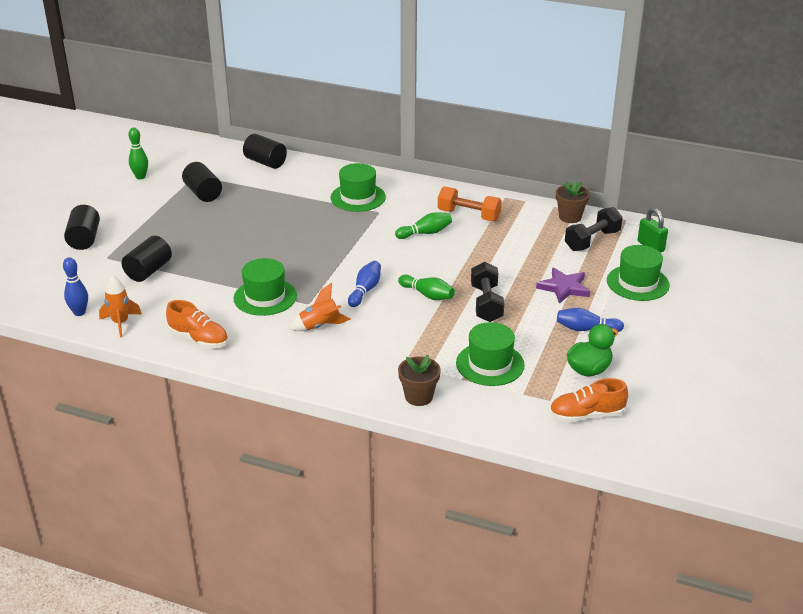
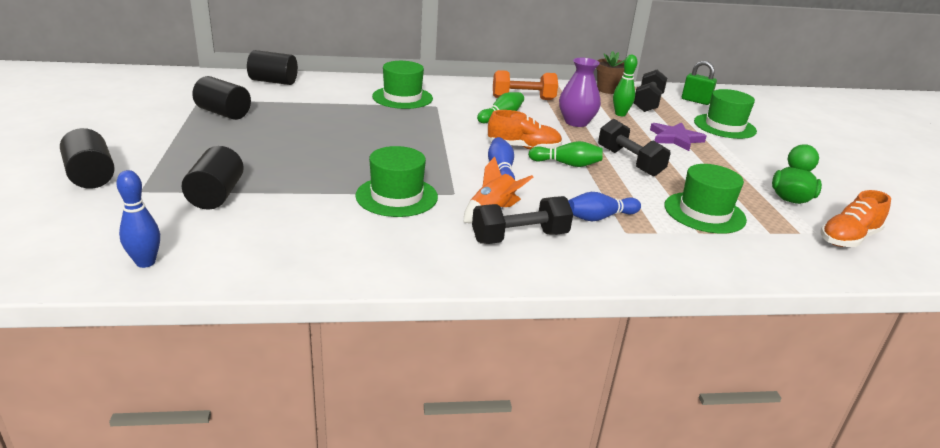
camera: 30 degrees left, 5 degrees down
orange rocket [99,275,142,337] -> none
green bowling pin [128,128,148,179] -> green bowling pin moved to [613,55,637,116]
orange shoe [166,300,228,348] -> orange shoe moved to [487,110,562,150]
brown flower pot [398,355,441,406] -> none
blue bowling pin [557,308,624,332] -> blue bowling pin moved to [568,192,641,221]
none -> black dumbbell [472,196,573,244]
none -> purple vase [559,58,601,127]

